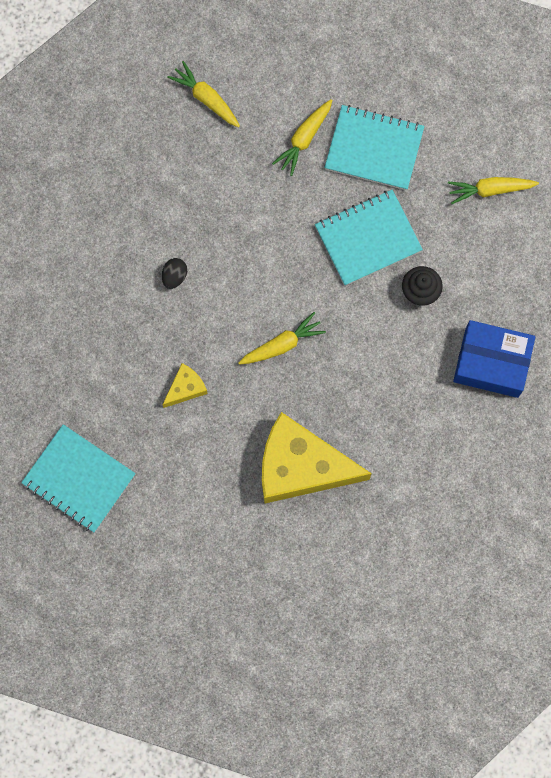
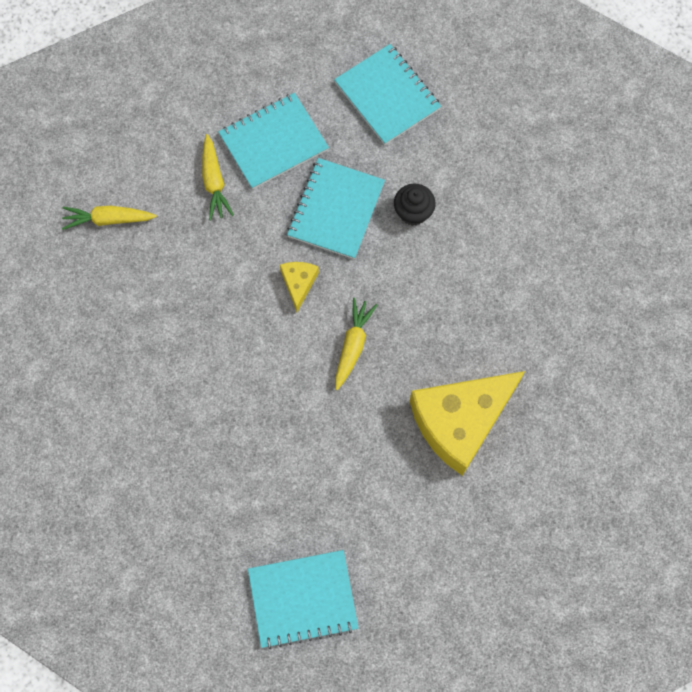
camera: 45 degrees left, 5 degrees down
black egg [162,258,187,289] -> none
yellow cheese [162,363,208,408] -> yellow cheese moved to [280,262,319,312]
yellow carrot [448,177,539,204] -> turquoise notebook [334,44,441,145]
blue box [453,320,536,398] -> none

